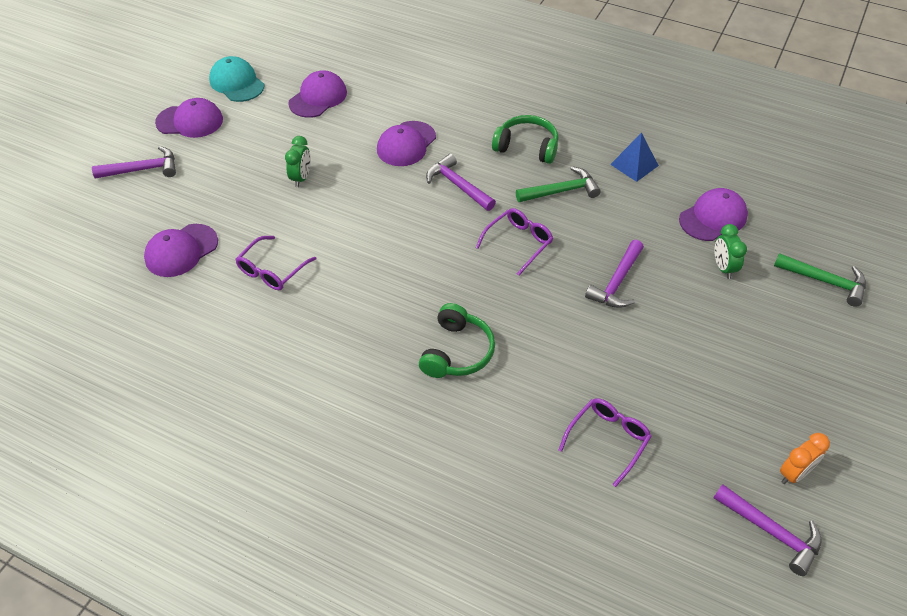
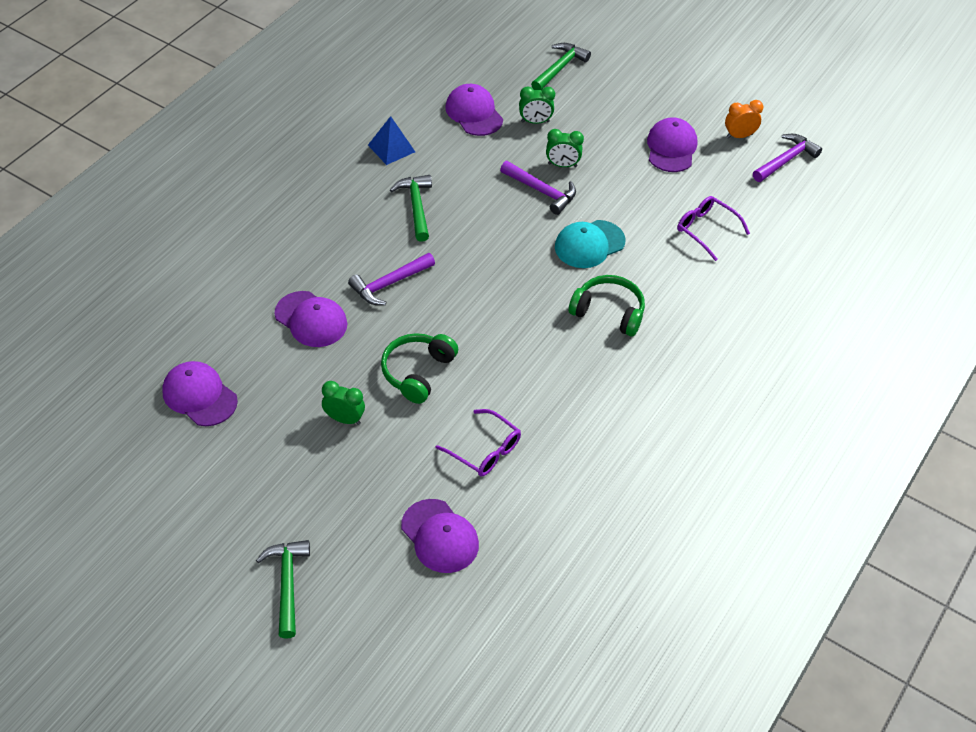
camera: 85 degrees left, 0 degrees up
purple hammer [92,146,176,179] -> green hammer [256,540,310,639]
purple cap [155,98,223,138] -> purple cap moved to [647,117,697,172]
turquoise cap [209,56,265,102] -> turquoise cap moved to [555,220,626,268]
purple glasses [475,208,553,276] -> none
green headphones [492,115,558,164] -> green headphones moved to [381,333,458,404]
orange clock [780,433,830,484] -> orange clock turned 75 degrees counterclockwise [725,100,764,139]
none -> green clock [546,129,584,167]

